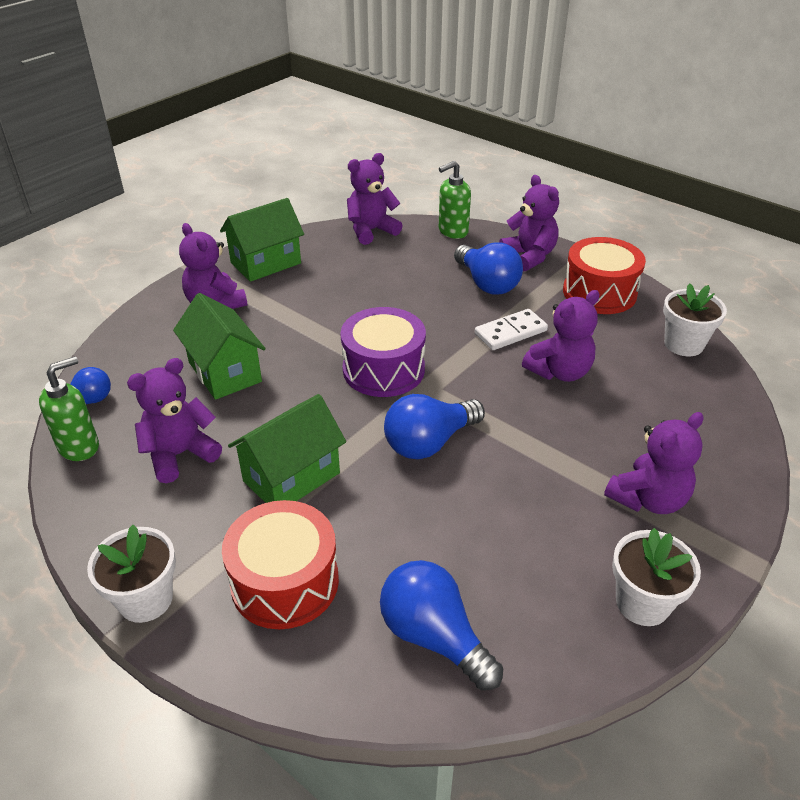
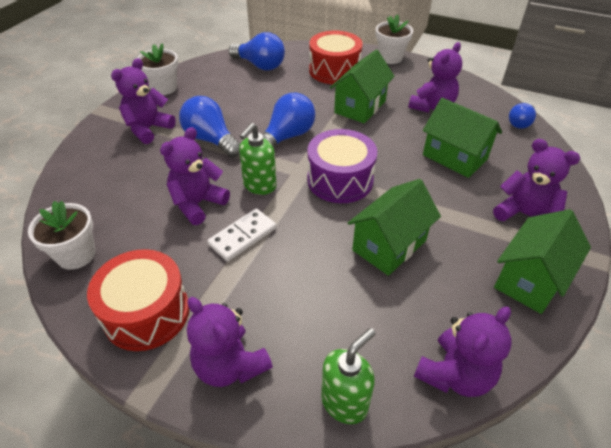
camera: 165 degrees right, 5 degrees up
green soap dispenser [39,356,99,461] -> green soap dispenser moved to [239,123,277,195]
blue light bulb [454,242,523,295] -> blue light bulb moved to [179,96,241,158]
none -> green house [348,179,441,276]

